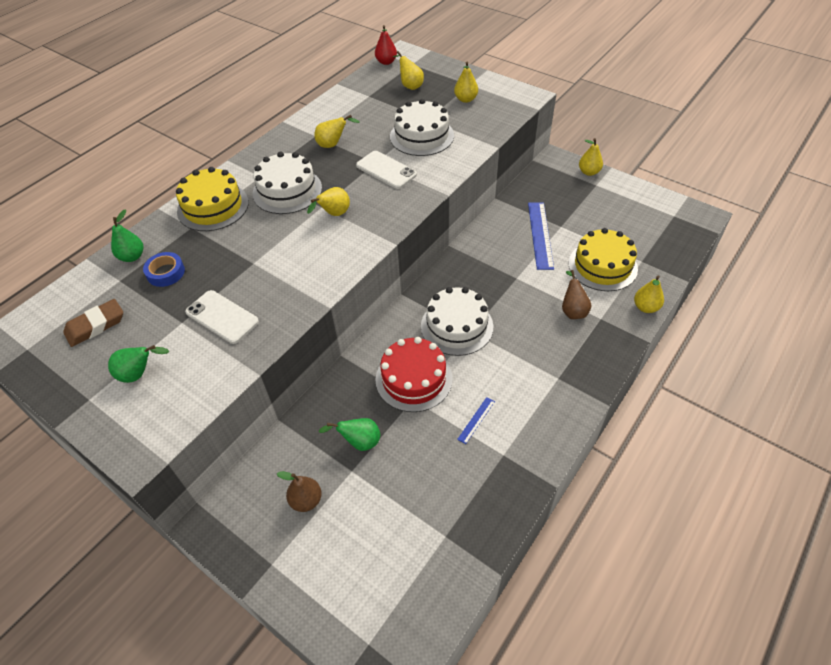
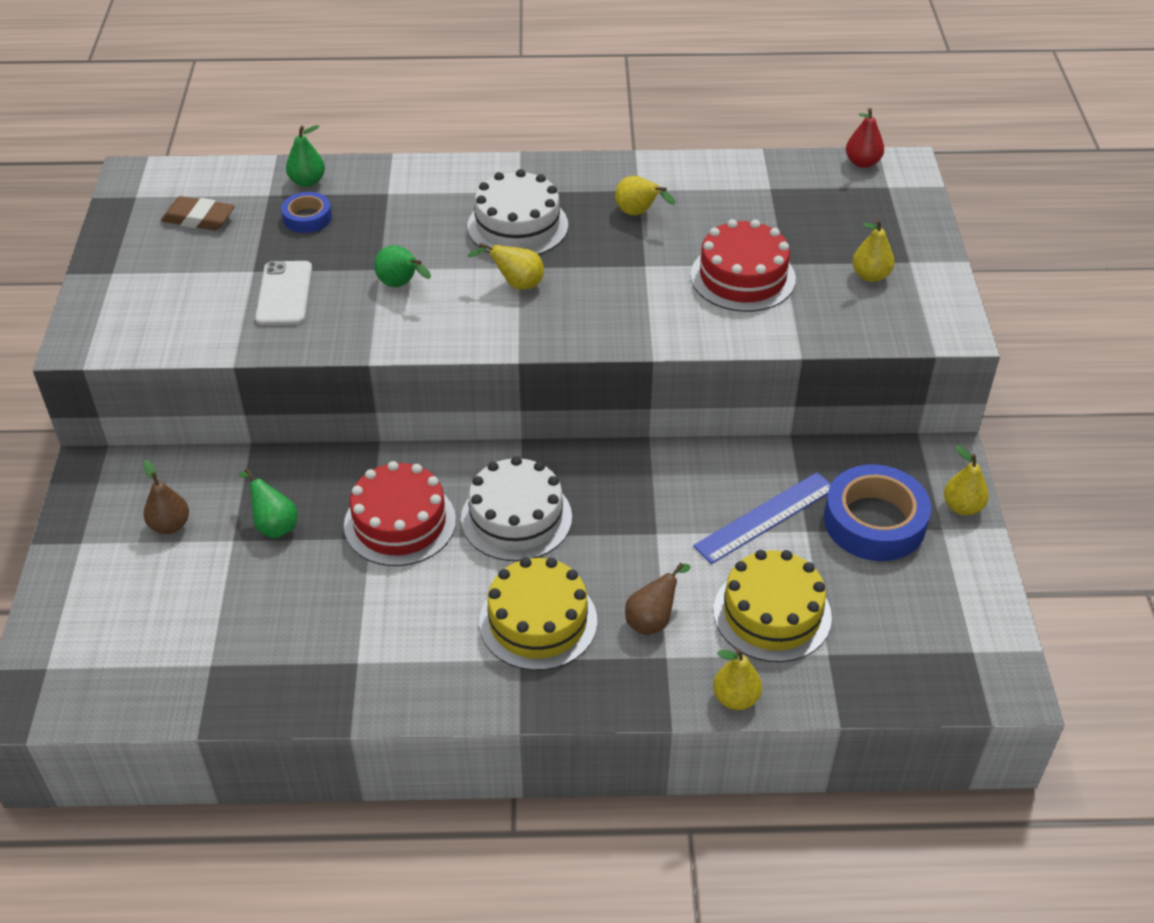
camera: 50 degrees right, 5 degrees down
green pear [108,345,169,383] -> green pear moved to [374,245,431,287]
yellow cake [176,167,249,231] -> yellow cake moved to [479,557,597,670]
white phone [356,151,417,189] -> none
white cake [390,99,454,156] -> red cake [690,219,796,312]
yellow pear [393,51,424,90] -> none
blue ruler [457,397,495,444] -> none
none -> blue tape [824,465,931,561]

